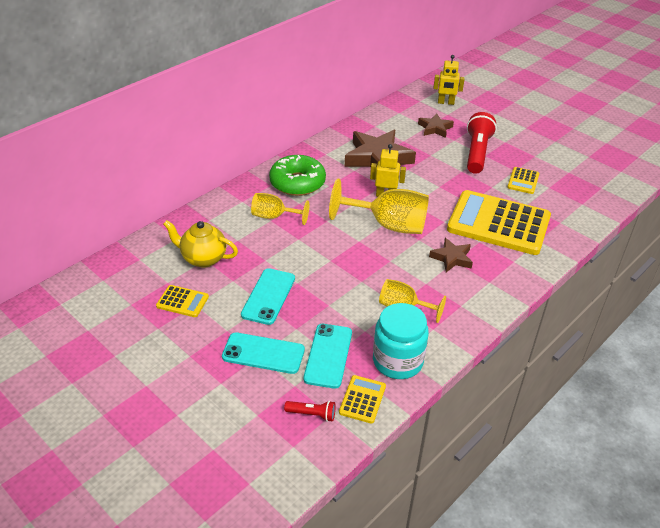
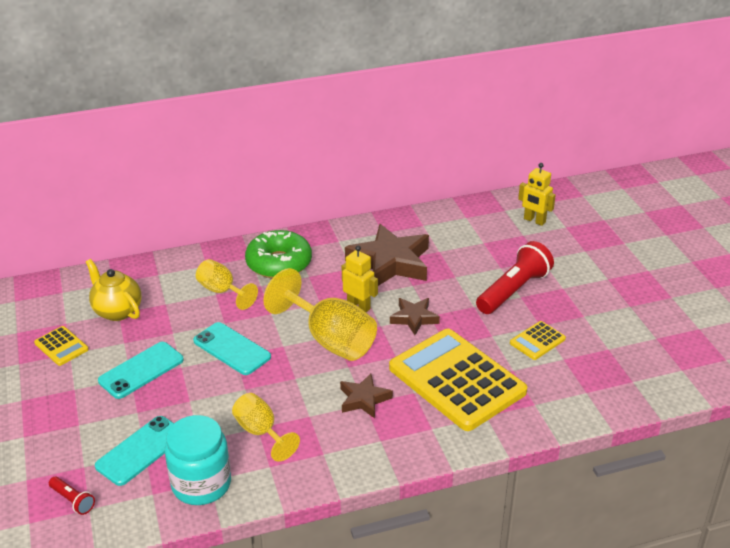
camera: 30 degrees right, 5 degrees down
turquoise phone [222,332,305,374] -> turquoise phone moved to [193,322,271,375]
yellow calculator [339,375,386,424] -> none
brown star [418,113,454,138] -> brown star moved to [390,298,440,335]

